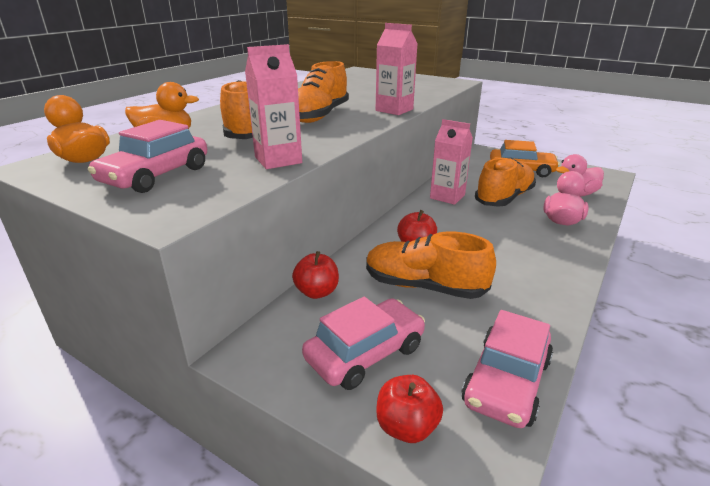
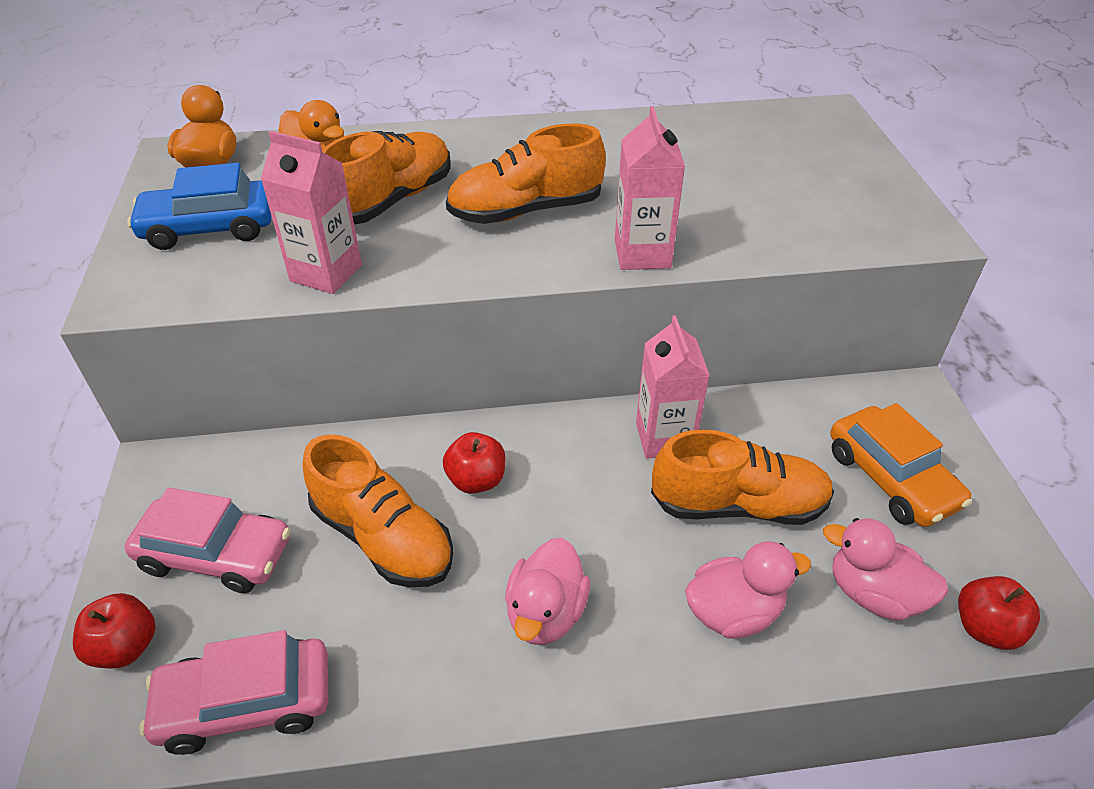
camera: 50 degrees right, 15 degrees up
pink car [88,120,207,193] -> blue car [127,163,272,250]
red apple [292,251,339,299] -> red apple moved to [958,576,1040,650]
orange shoe [366,231,496,299] -> orange shoe turned 150 degrees clockwise [302,434,453,587]
none -> pink duck [505,538,590,645]

